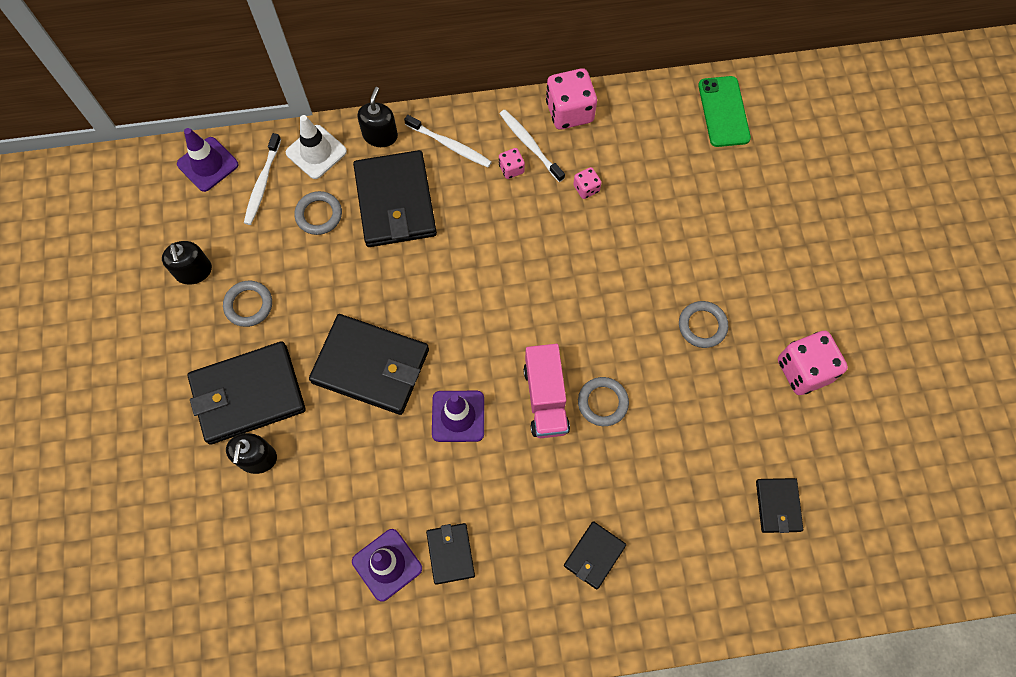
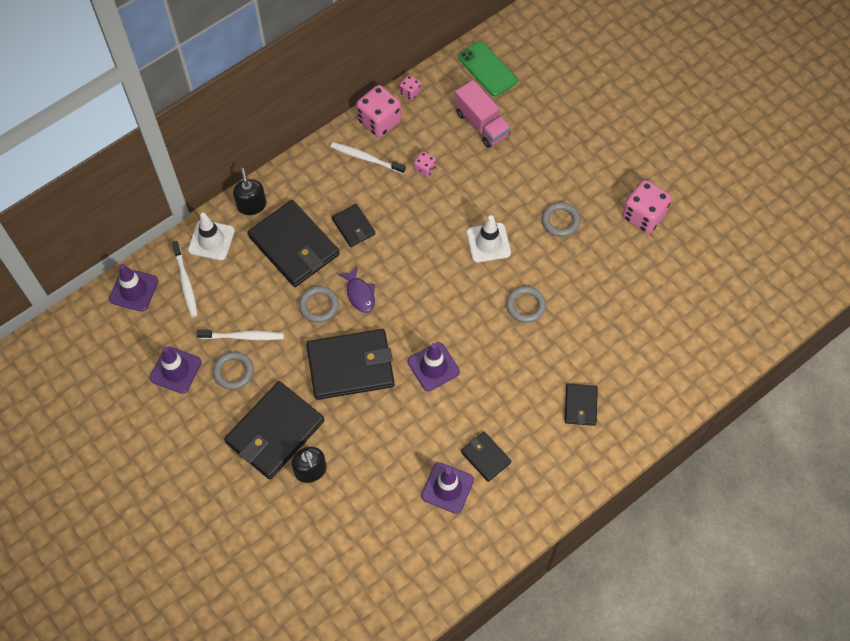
camera: 30 degrees left, 5 degrees down
black soap dispenser [162,241,212,285] -> purple traffic cone [150,346,202,394]
grey ring [294,191,342,235] -> grey ring moved to [299,286,339,323]
white toothbrush [404,115,492,167] -> white toothbrush moved to [197,330,284,340]
pink dice [499,148,525,179] -> pink dice moved to [400,75,421,100]
pink truck [523,344,570,438] -> pink truck moved to [454,80,511,148]
black wallet [756,478,803,533] -> black wallet moved to [332,204,375,247]
none -> purple fish [338,266,375,313]
none -> white traffic cone [466,215,511,263]

